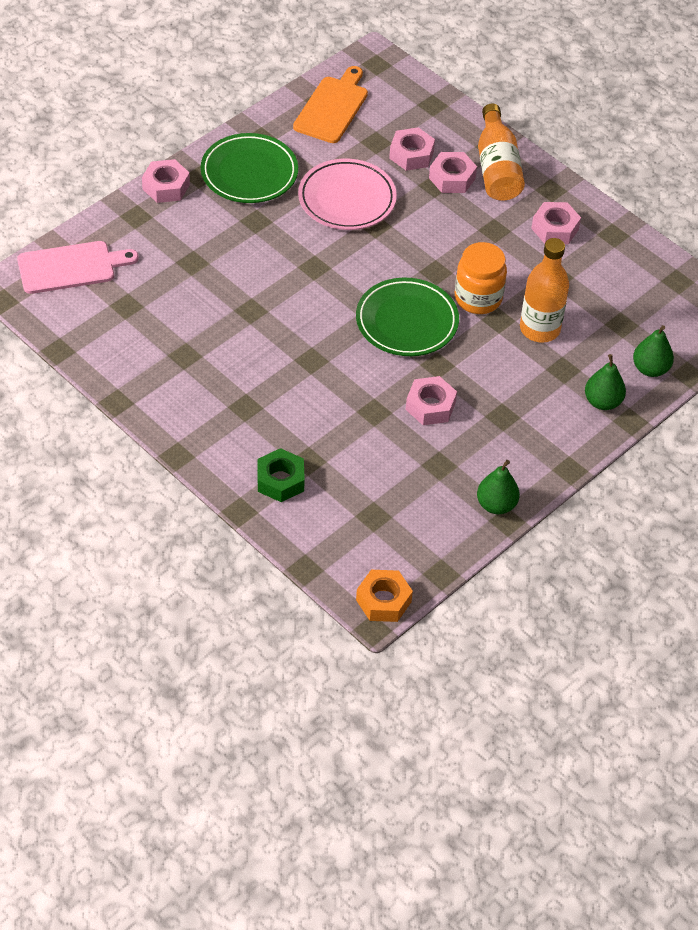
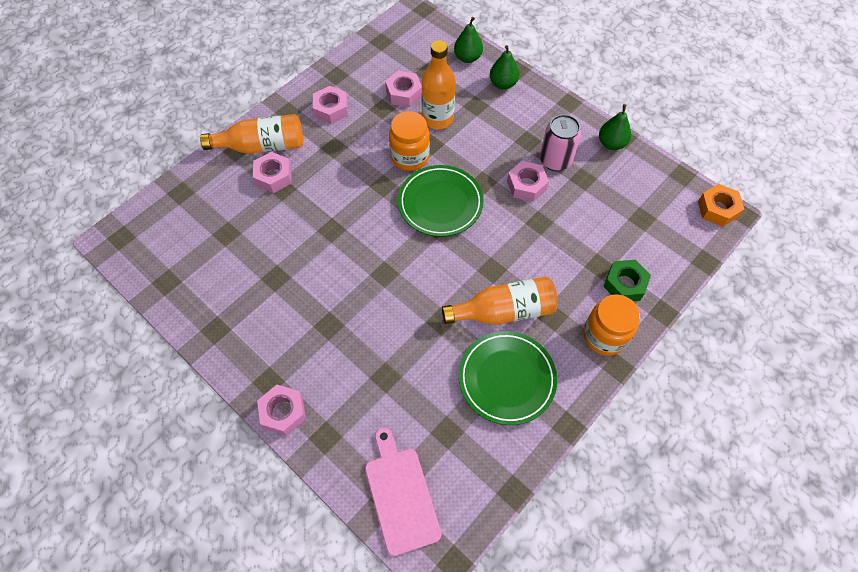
camera: 90 degrees left, 10 degrees up
green plate [201,133,298,203] -> green plate moved to [459,331,557,425]
orange cutting board [293,66,368,143] -> none
pink plate [298,159,397,230] -> none
pink nut [389,127,435,171] -> pink nut moved to [385,71,422,107]
none -> orange bottle [442,276,558,325]
none -> pink can [540,115,581,171]
none -> orange jar [583,294,640,356]

